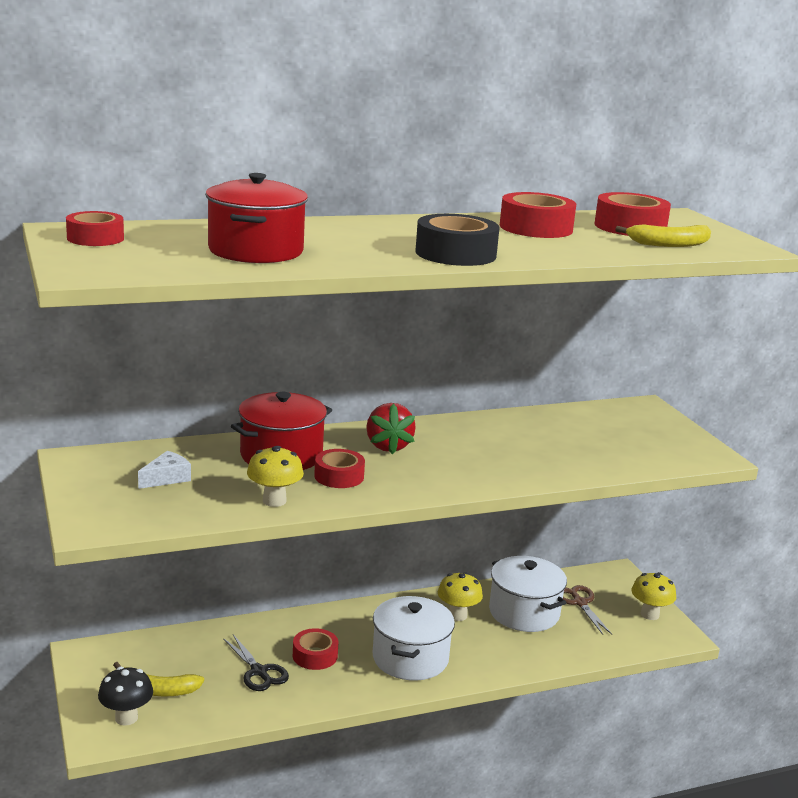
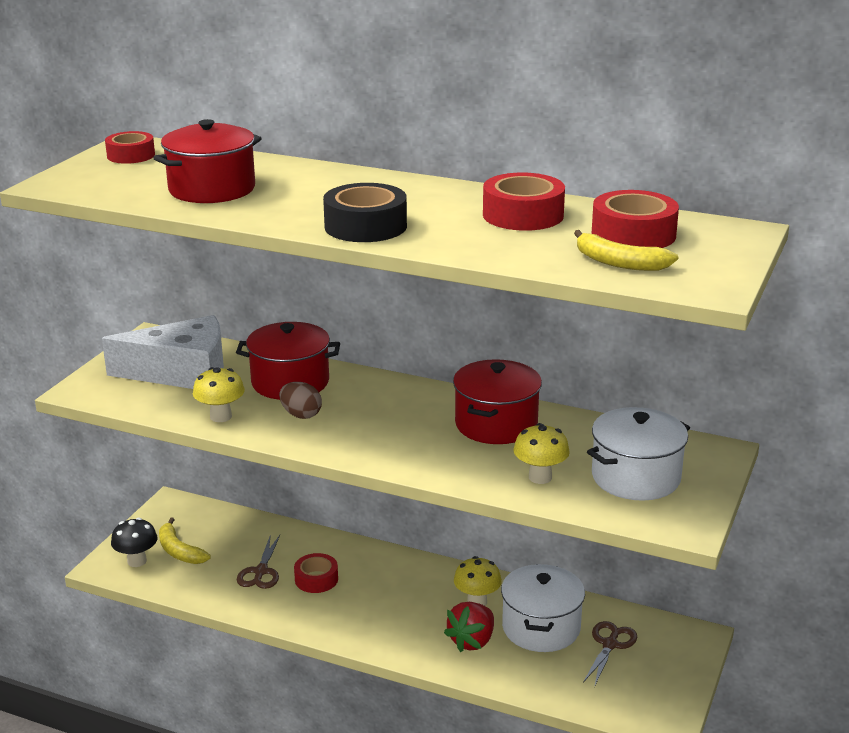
camera: 45 degrees right, 5 degrees up
white cheese [138,451,191,489] -> white cheese [102,315,224,389], size x2.49
black scissors [223,634,289,691] -> brown scissors [237,534,280,589]
red tape [314,449,365,488] -> brown egg [279,382,322,419]
red strawberry [366,403,416,454] -> red strawberry moved to [444,602,494,652]
white pot [373,596,455,680] -> white pot moved to [587,407,690,501]
yellow mushroom [631,572,676,620] -> yellow mushroom moved to [513,423,570,484]
none -> red pot [453,359,542,444]

